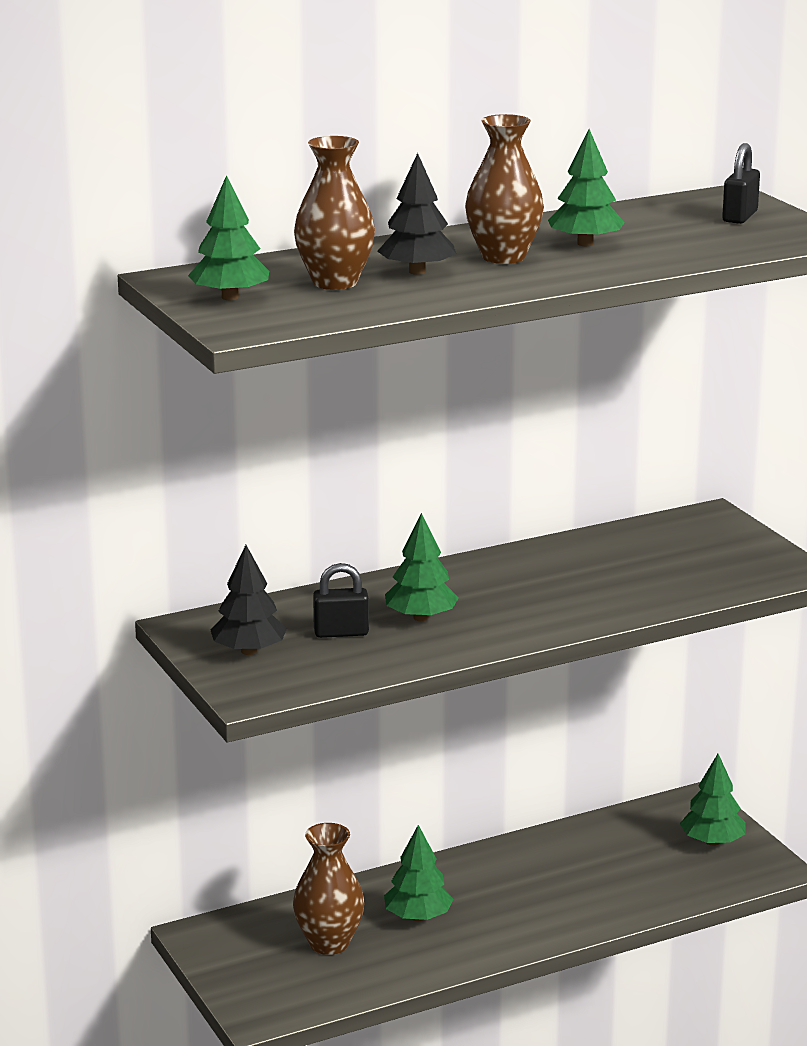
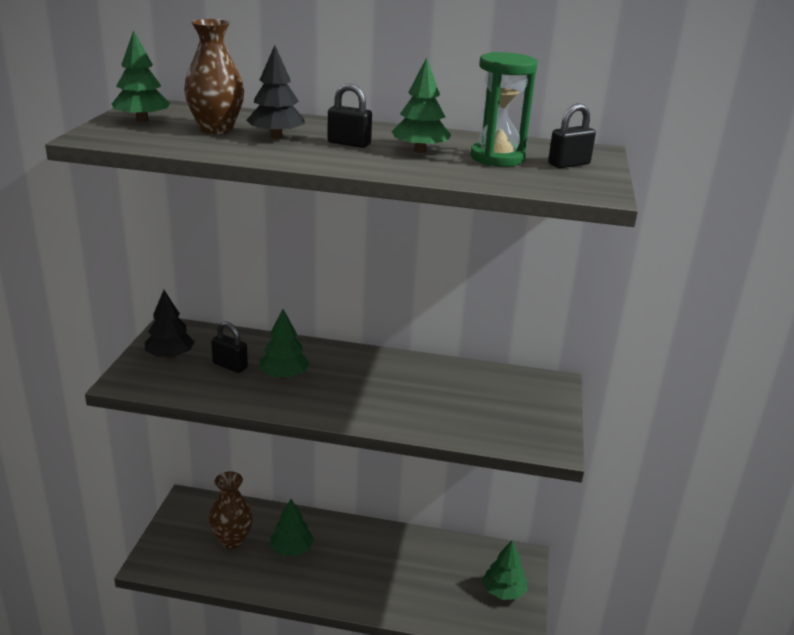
camera: 35 degrees right, 5 degrees up
brown vase [465,114,544,264] -> black padlock [327,83,372,148]
none -> green hourglass [471,52,538,167]

